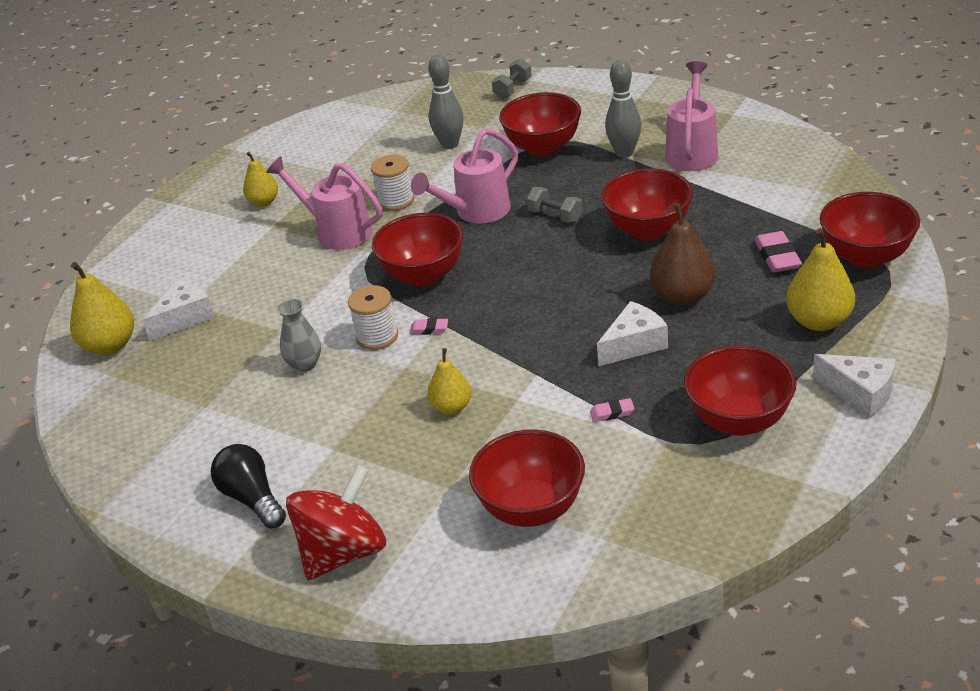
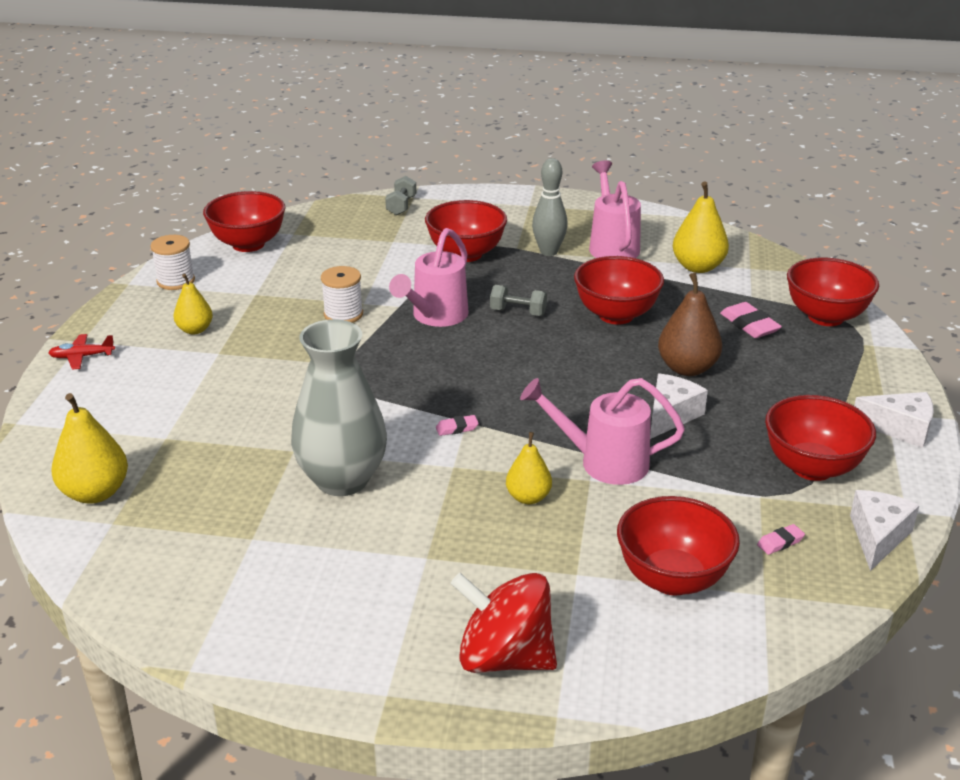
camera: 25 degrees left, 5 degrees down
white cheese [142,279,215,341] -> white cheese moved to [850,490,920,571]
black light bulb [211,444,286,529] -> none
pink watering can [266,156,383,250] -> pink watering can moved to [520,378,685,485]
grey vase [277,299,321,372] -> grey vase [291,319,387,496], size x2.10
red spinning top [286,465,386,580] -> red spinning top turned 90 degrees counterclockwise [451,573,557,673]
white spool [348,285,398,350] -> white spool moved to [151,235,195,290]
red bowl [372,213,464,287] -> red bowl moved to [203,191,285,252]
grey bowling pin [428,55,464,149] -> none
pink eraser [590,398,635,422] -> pink eraser moved to [757,524,805,555]
yellow pear [786,228,855,331] -> yellow pear moved to [673,181,729,273]
none -> red plane [48,334,115,369]

